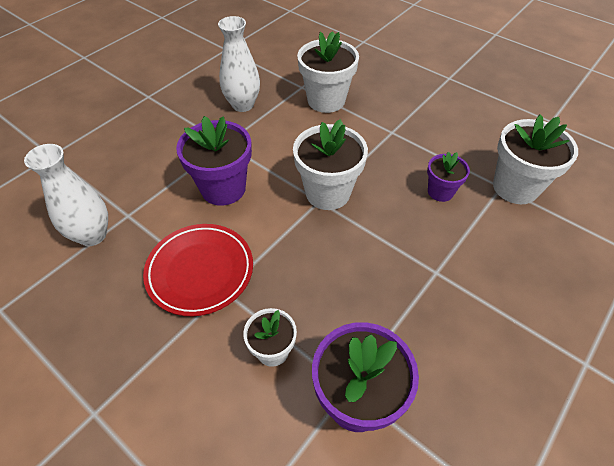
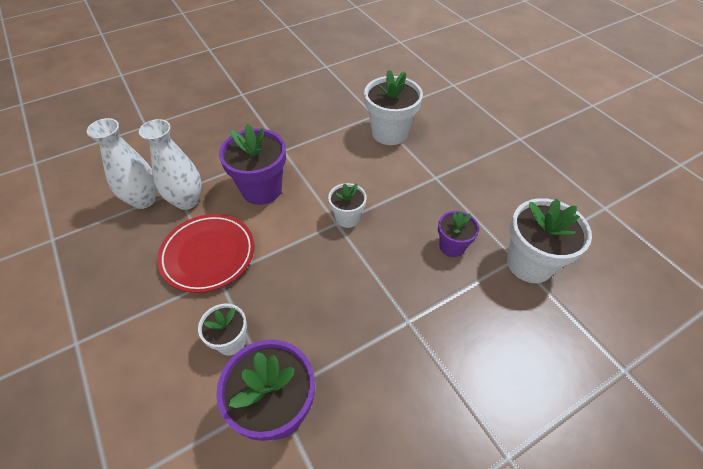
camera: 20 degrees right, 0 degrees up
white vase [218,16,260,112] -> white vase moved to [139,119,202,210]
white flower pot [293,119,368,210] -> white flower pot [328,183,367,228], size x0.57

